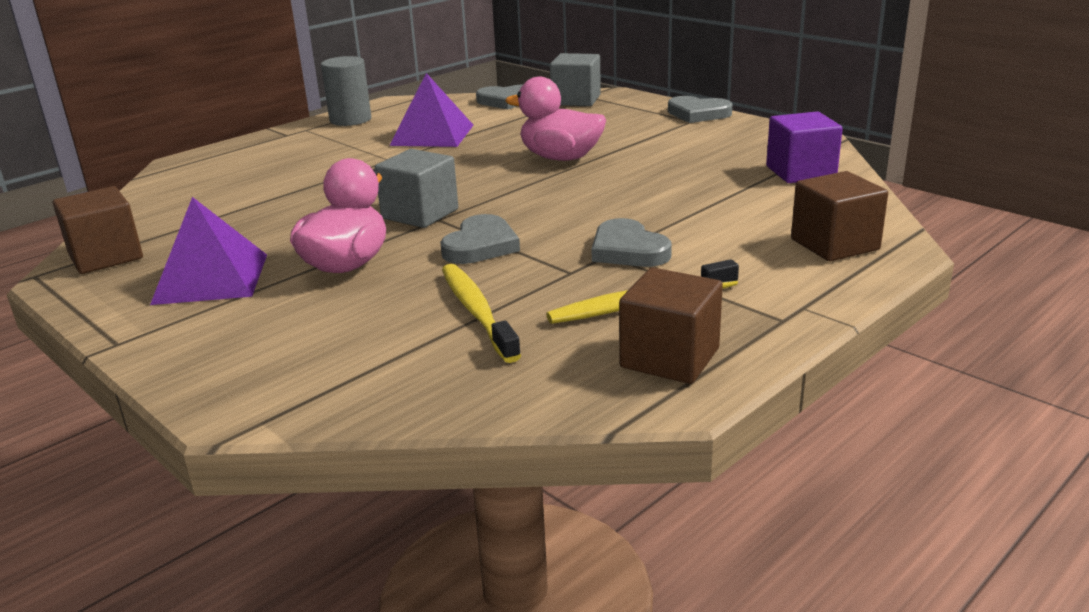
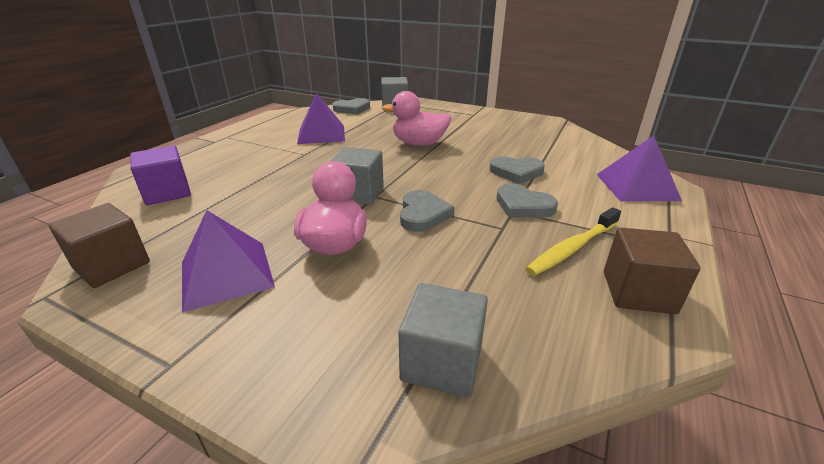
camera: 20 degrees left, 5 degrees up
grey cylinder [321,56,371,126] -> none
yellow toothbrush [442,264,521,363] -> none
grey heart [668,96,732,123] -> grey heart moved to [489,156,545,184]
purple cube [766,111,843,183] -> purple cube moved to [130,145,191,205]
brown cube [791,171,888,261] -> purple pyramid [596,136,682,202]
none -> grey cube [398,283,488,398]

